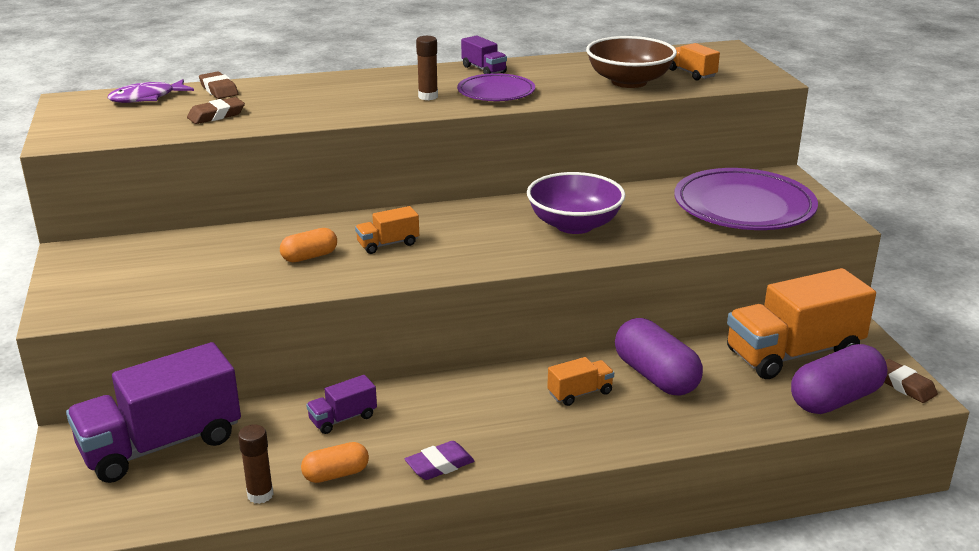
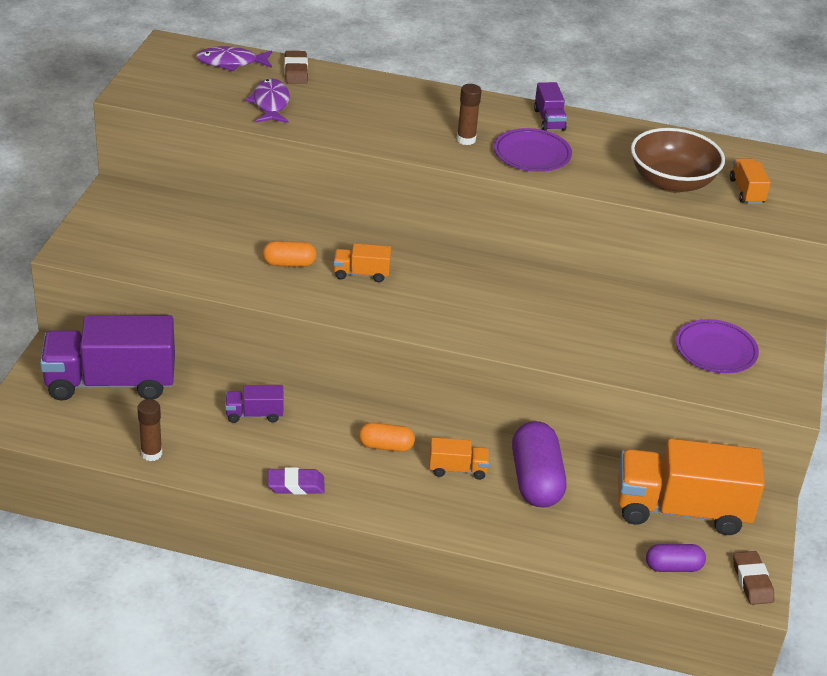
camera: 25 degrees right, 10 degrees up
brown eraser [187,97,245,124] -> purple fish [245,78,290,123]
orange capsule [301,442,369,483] -> orange capsule moved to [359,423,415,452]
purple bowl [527,172,626,234] -> none
purple plate [674,168,818,230] -> purple plate [676,319,759,374], size x0.57
purple capsule [791,344,887,414] -> purple capsule [646,544,706,572], size x0.56

